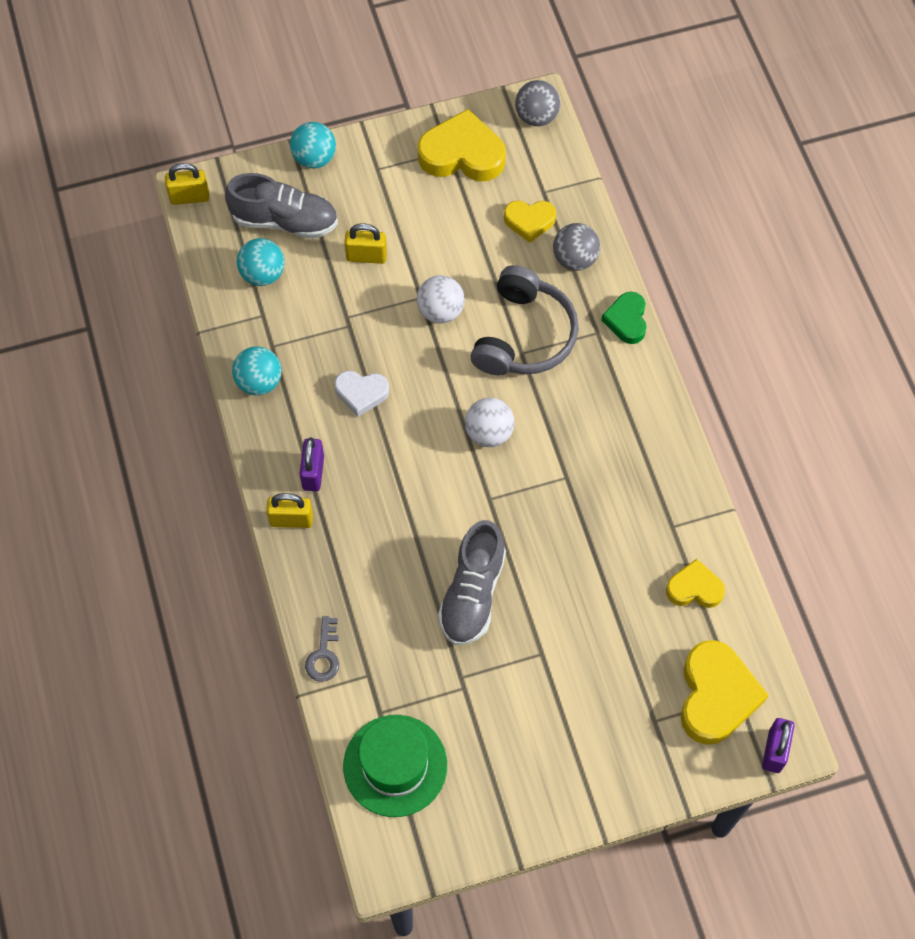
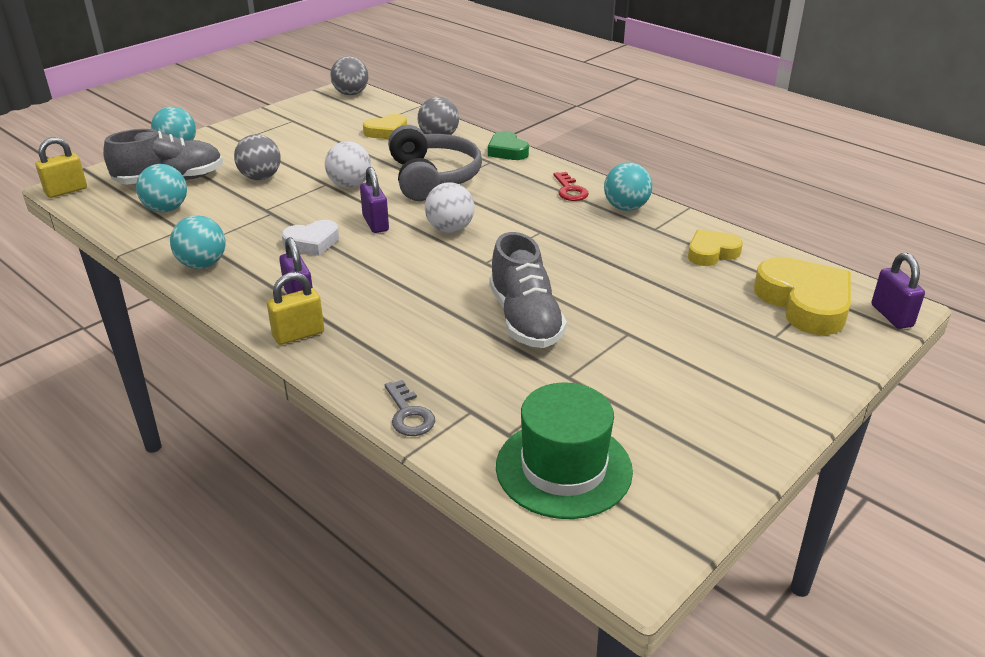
camera: 30 degrees left, 30 degrees down
yellow padlock [344,223,387,264] -> grey ball [234,134,281,180]
yellow heart [418,109,506,182] -> none
none -> purple padlock [360,167,389,233]
none -> red key [553,172,589,201]
none -> turquoise ball [604,162,652,211]

